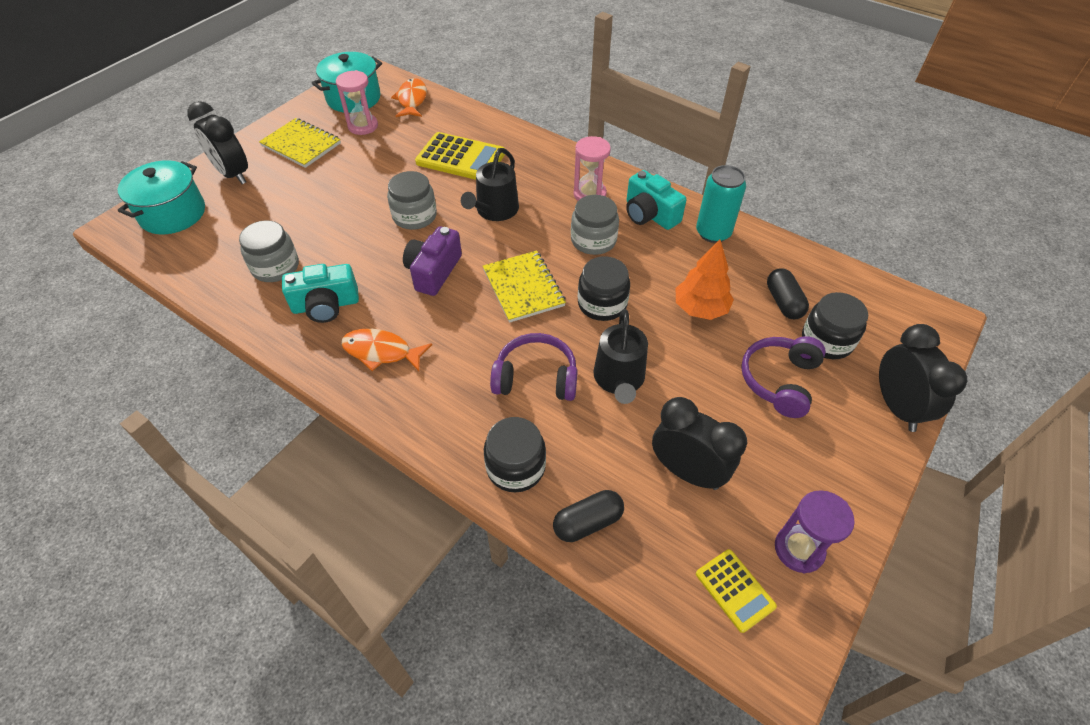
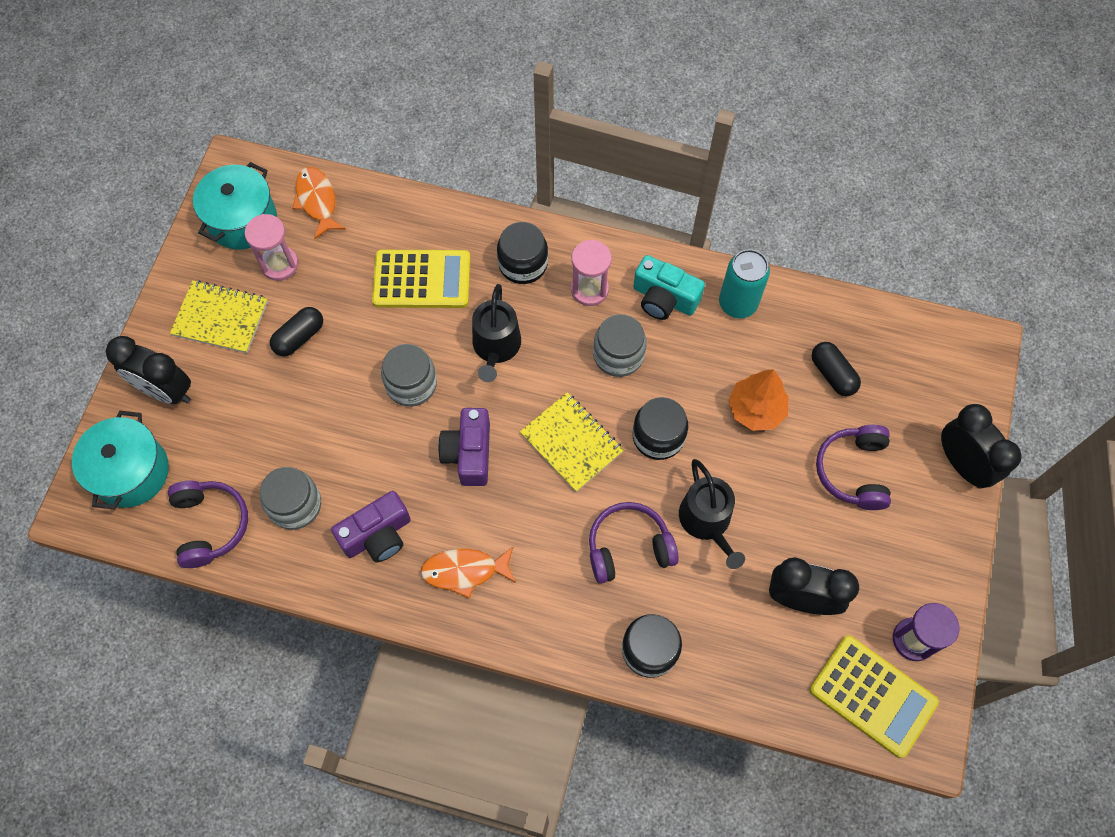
camera: 20 degrees left, 15 degrees up
turquoise camera [282,264,359,323] -> purple camera [331,491,411,562]
black capsule [553,490,624,542] -> black capsule moved to [270,307,323,356]
yellow calculator [696,549,777,633] -> yellow calculator [810,635,939,758], size x1.79
black jar [802,292,868,359] -> black jar moved to [497,222,548,284]
none -> purple headphones [168,481,248,568]

